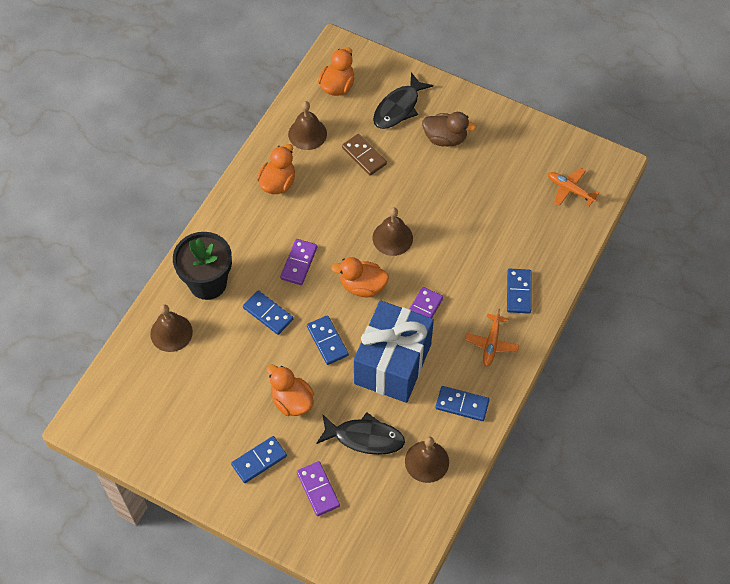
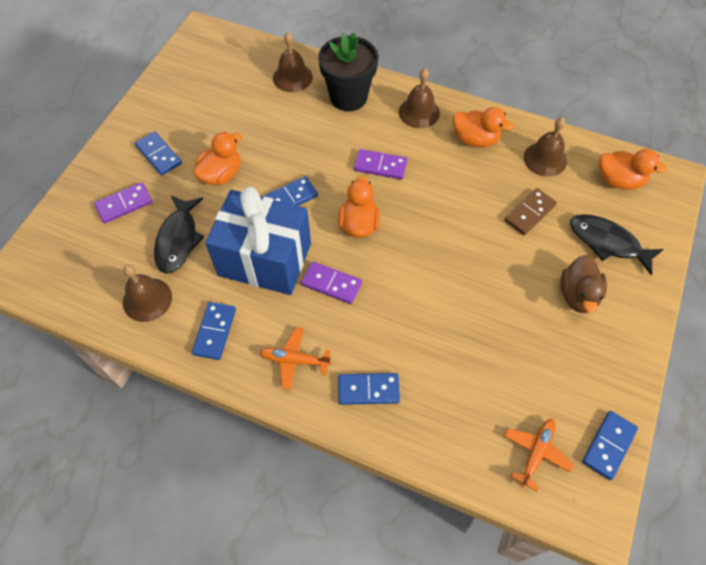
camera: 85 degrees right, 0 degrees up
blue domino [243,290,294,335] -> blue domino moved to [582,411,638,480]
brown bell [373,207,413,256] -> brown bell moved to [399,68,440,128]

